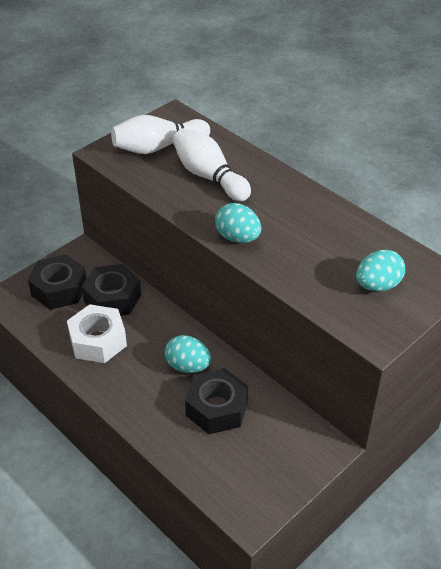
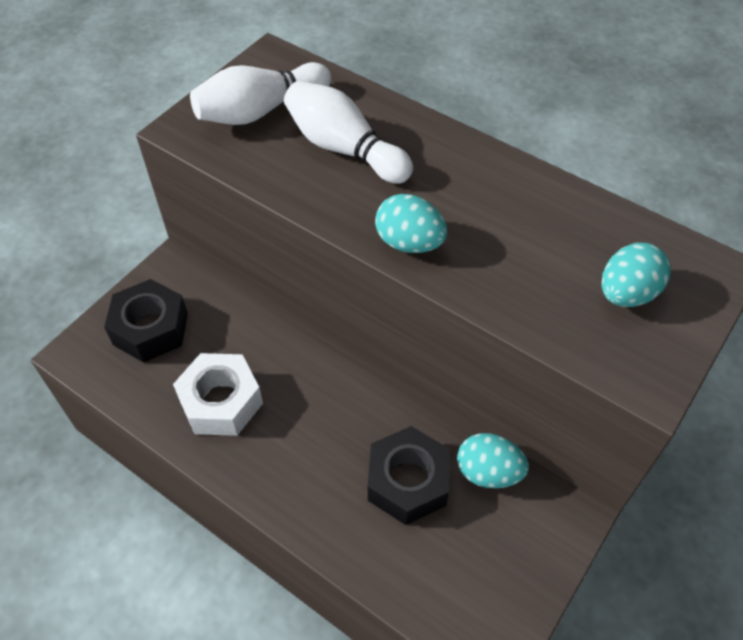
camera: 10 degrees left, 10 degrees up
black nut [82,264,141,316] -> none
turquoise egg [165,335,211,373] -> turquoise egg moved to [457,433,529,488]

